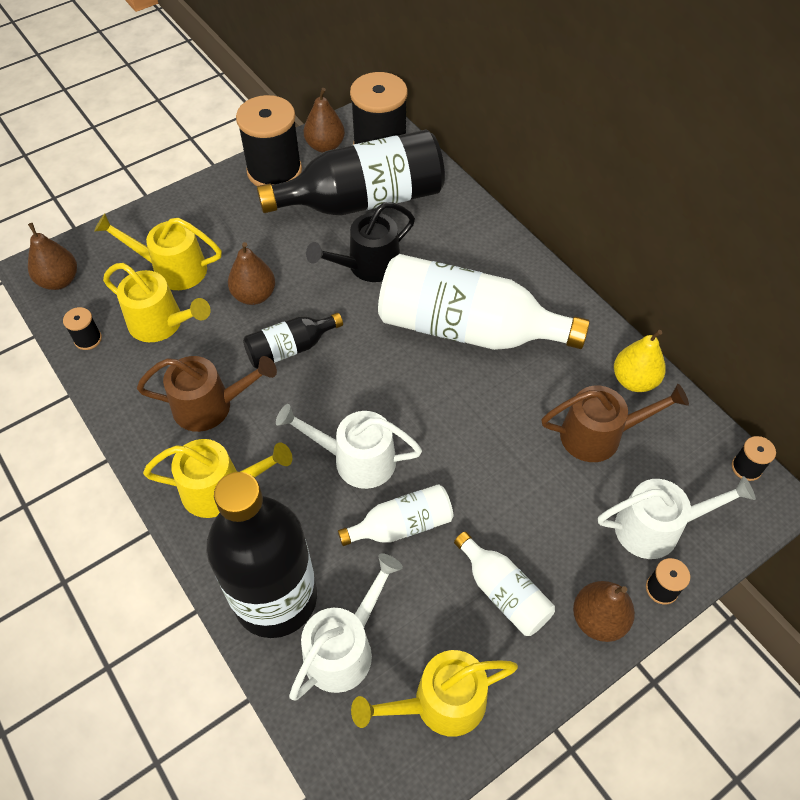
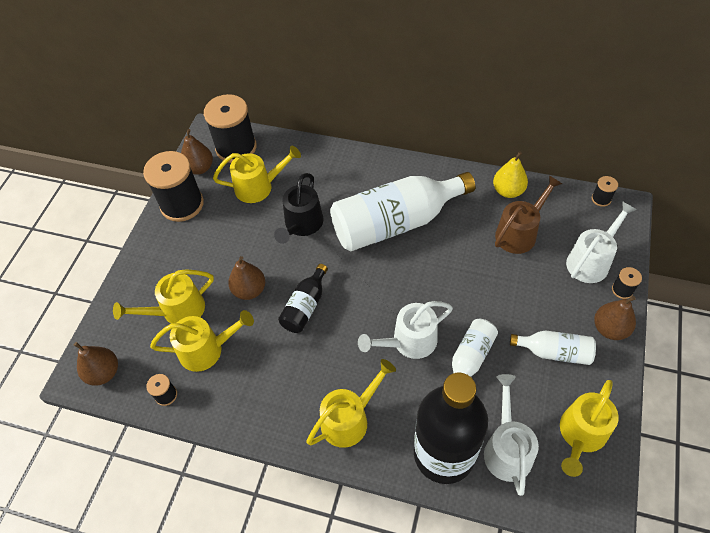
camera: 35 degrees left, 0 degrees up
brown watering can [137,356,277,432] -> none
black bottle [257,130,445,216] -> yellow watering can [213,146,301,203]

